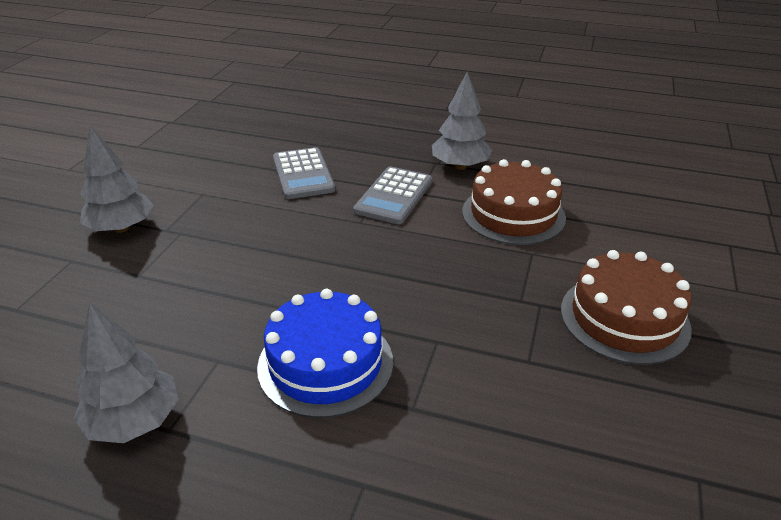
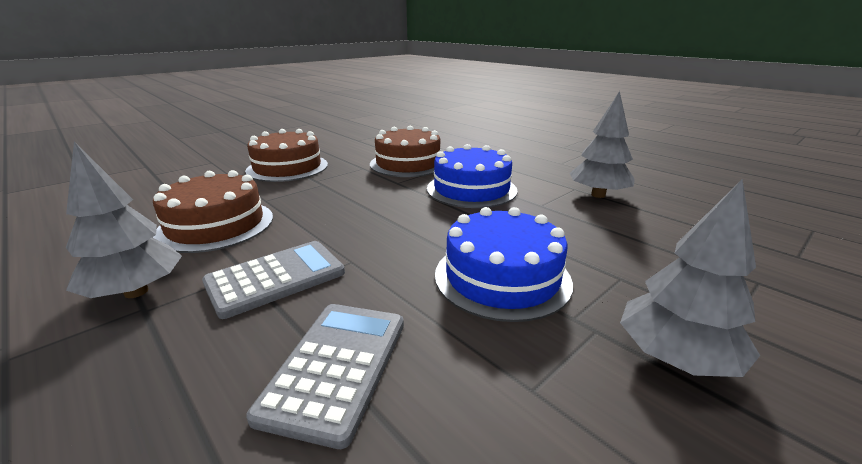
camera: 150 degrees left, 10 degrees down
none -> brown cake [370,126,441,177]
none -> blue cake [435,207,573,322]

